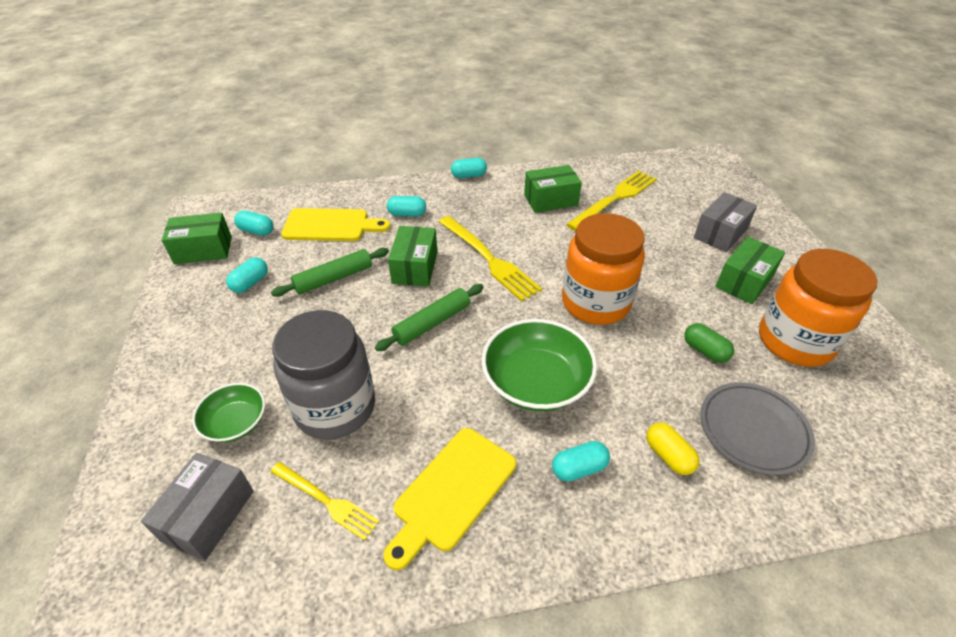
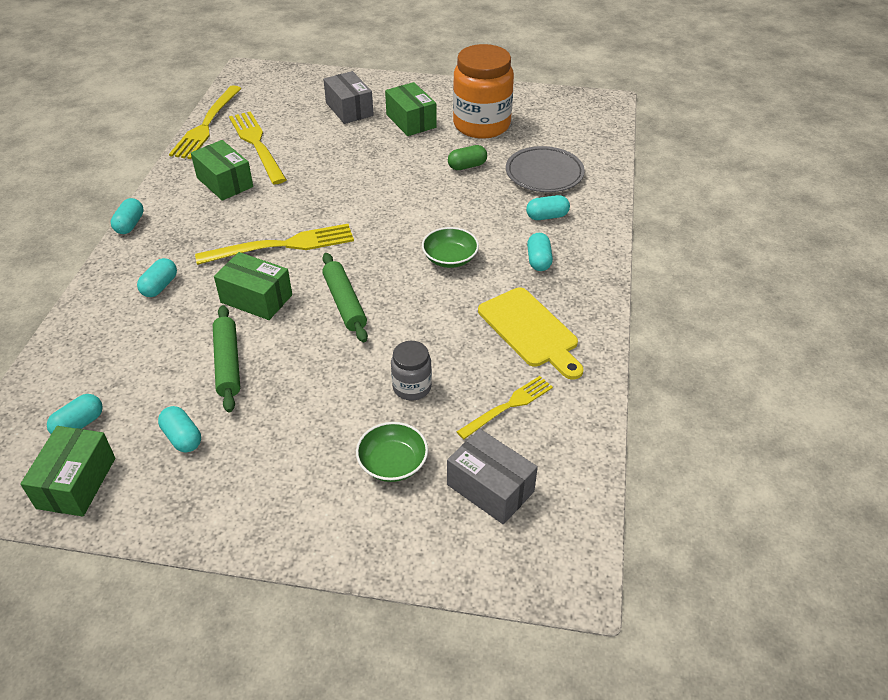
camera: 70 degrees left, 0 degrees up
grey jar [272,310,375,440] -> grey jar [391,341,432,401], size x0.49
yellow cutting board [281,208,390,241] -> none
green bowl [482,319,597,411] -> green bowl [422,227,479,268], size x0.58
green box [524,165,582,213] -> green box turned 45 degrees counterclockwise [191,140,253,201]
orange jar [562,213,645,325] -> none
yellow capsule [646,423,700,475] -> turquoise capsule [526,195,570,220]
none -> yellow fork [169,85,242,159]

